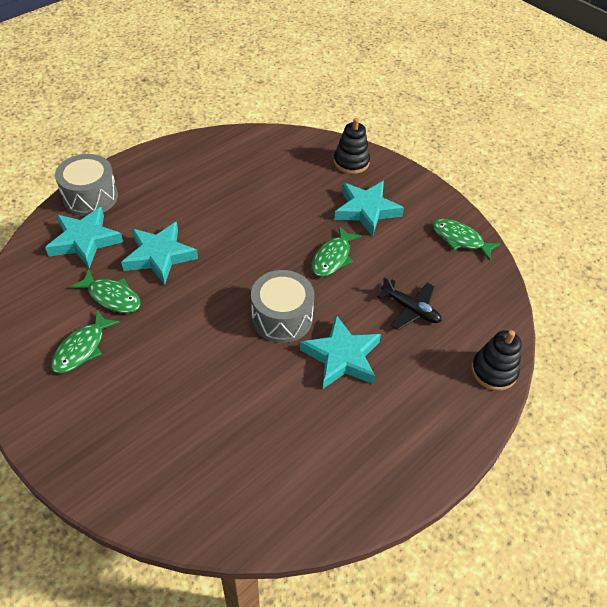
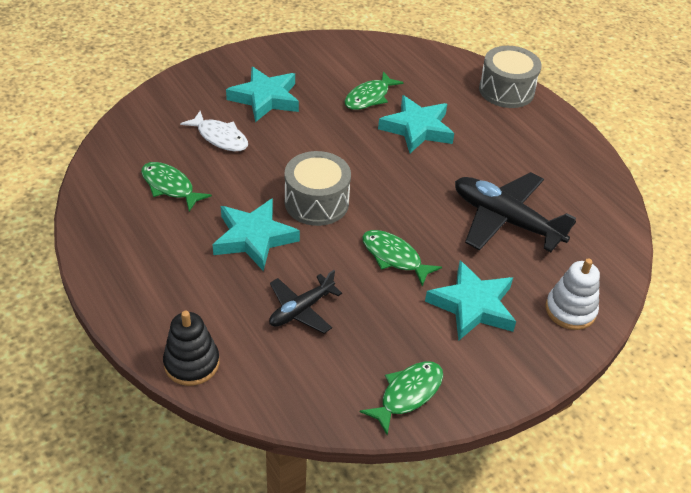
camera: 100 degrees right, 5 degrees down
turquoise star [45,207,123,268] -> turquoise star moved to [226,67,299,122]
green fish [51,310,120,373] -> green fish moved to [141,162,212,211]
black stacking toy [334,118,370,174] -> white stacking toy [545,258,600,330]
none -> white fish [180,111,248,151]
none -> black plane [455,172,576,252]

